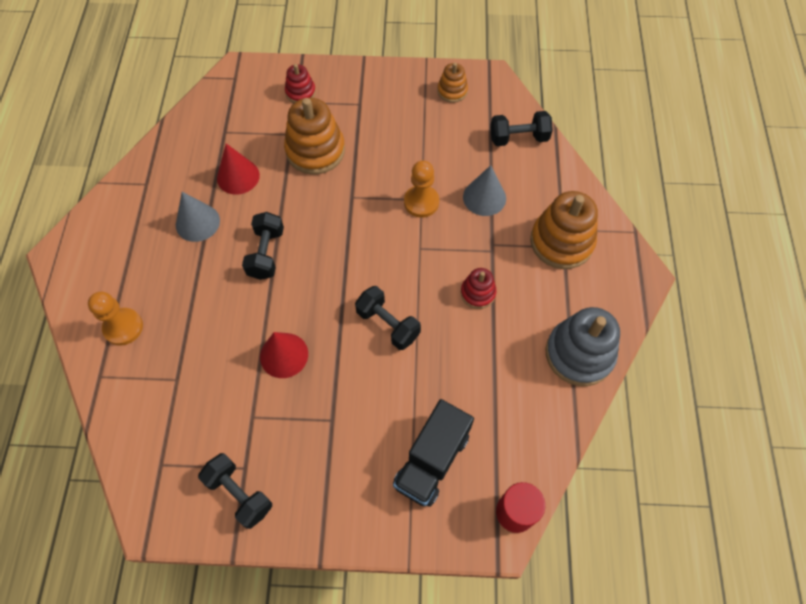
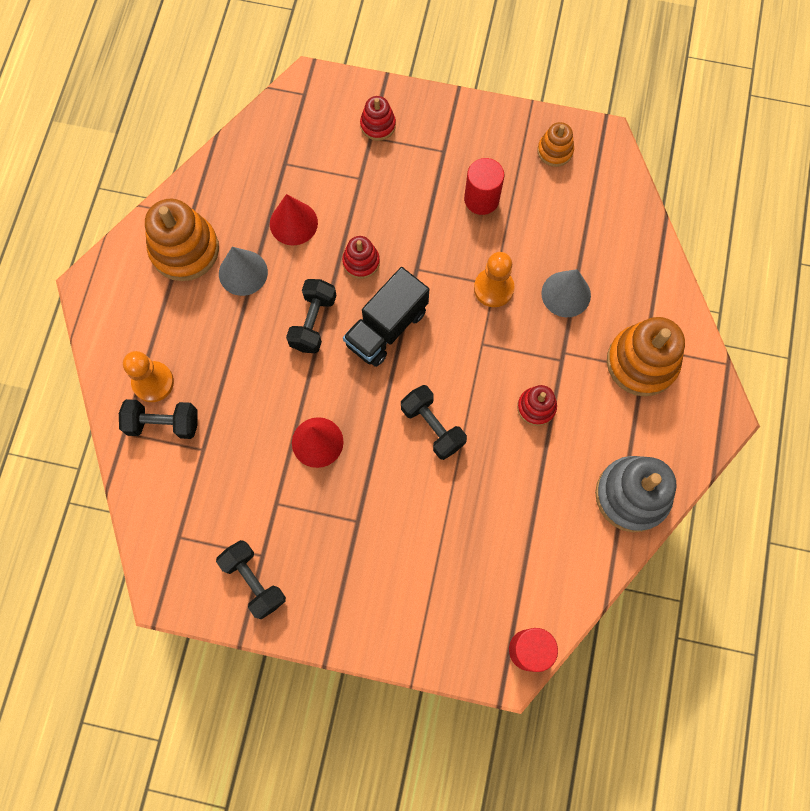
camera: 10 degrees right, 10 degrees up
orange stacking toy [284,98,345,174] -> orange stacking toy moved to [145,199,219,281]
black truck [393,399,474,507] -> black truck moved to [343,267,429,367]
black dumbbell [490,111,553,146] -> black dumbbell moved to [119,399,198,439]
none -> red stacking toy [342,236,380,279]
none -> red cylinder [464,158,504,215]

